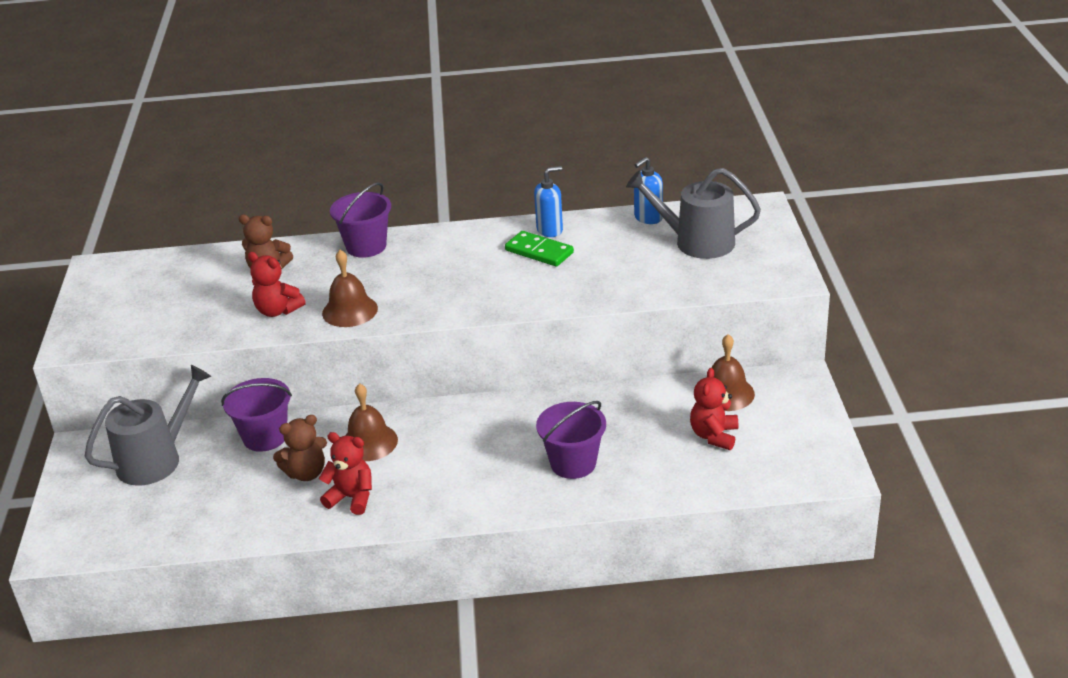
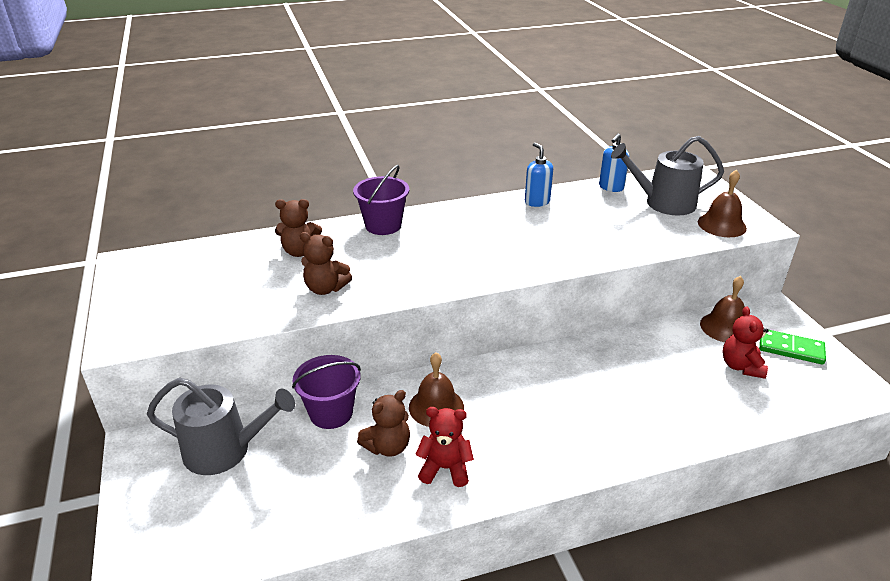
camera: 15 degrees left, 0 degrees up
grey watering can [85,365,211,486] -> grey watering can turned 60 degrees clockwise [147,378,295,475]
red teddy bear [248,252,306,317] -> brown teddy bear [300,232,352,295]
brown bell [322,250,378,327] -> brown bell moved to [698,170,747,237]
green domino [505,231,574,267] -> green domino moved to [759,330,826,365]
blue soap dispenser [534,166,563,237] -> blue soap dispenser turned 75 degrees counterclockwise [525,142,553,207]
purple bucket [536,401,606,479] -> none

